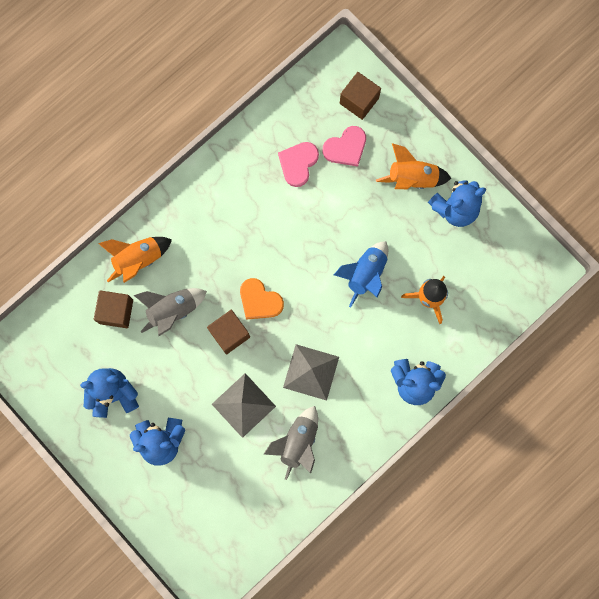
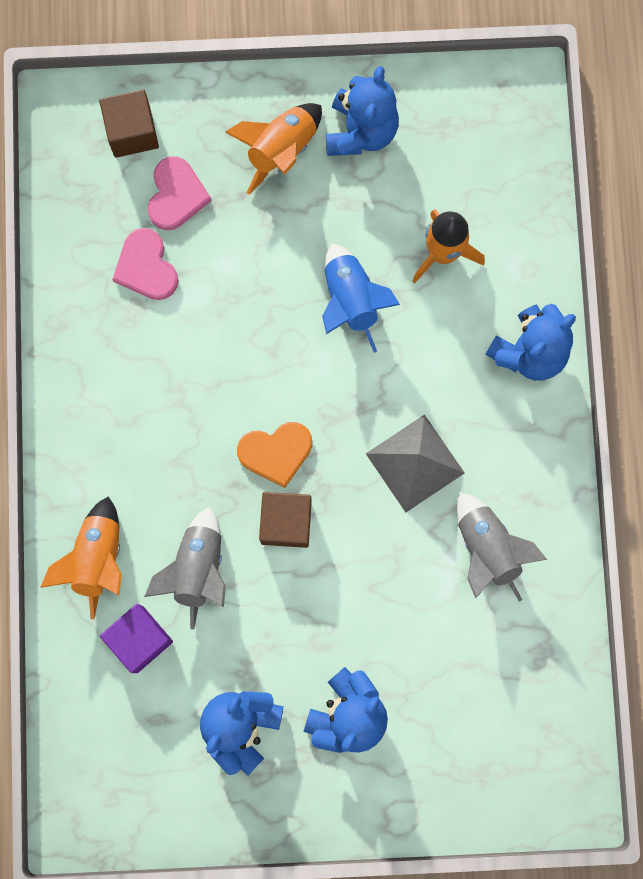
camera: 50 degrees left, 0 degrees up
brown cube [94,290,133,328] -> purple cube [100,604,173,673]
grey pyramid [212,373,276,438] -> none

